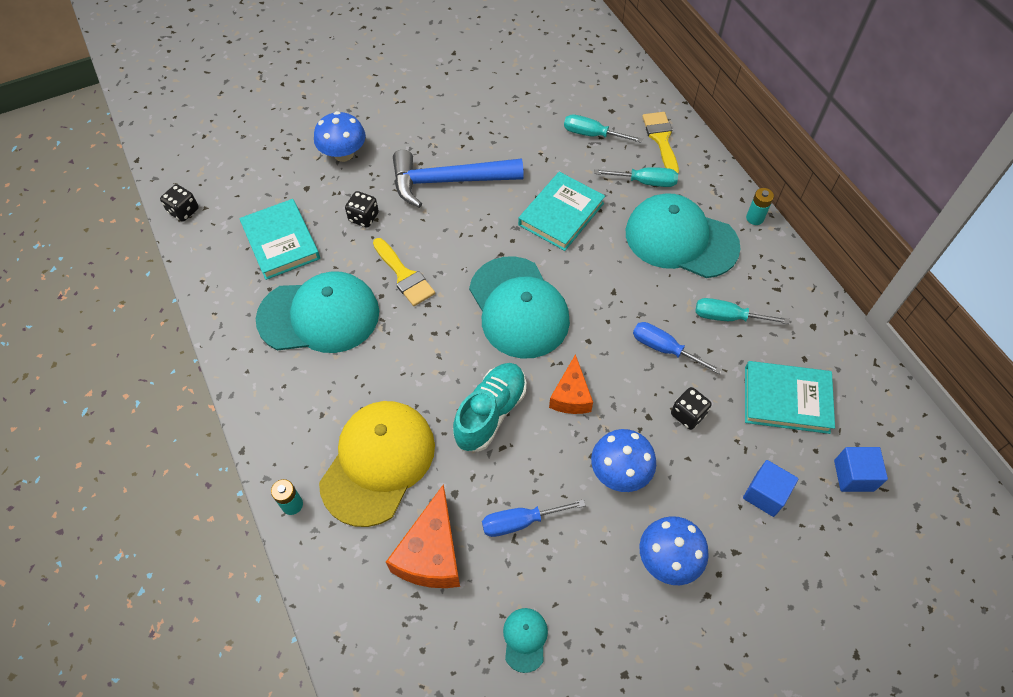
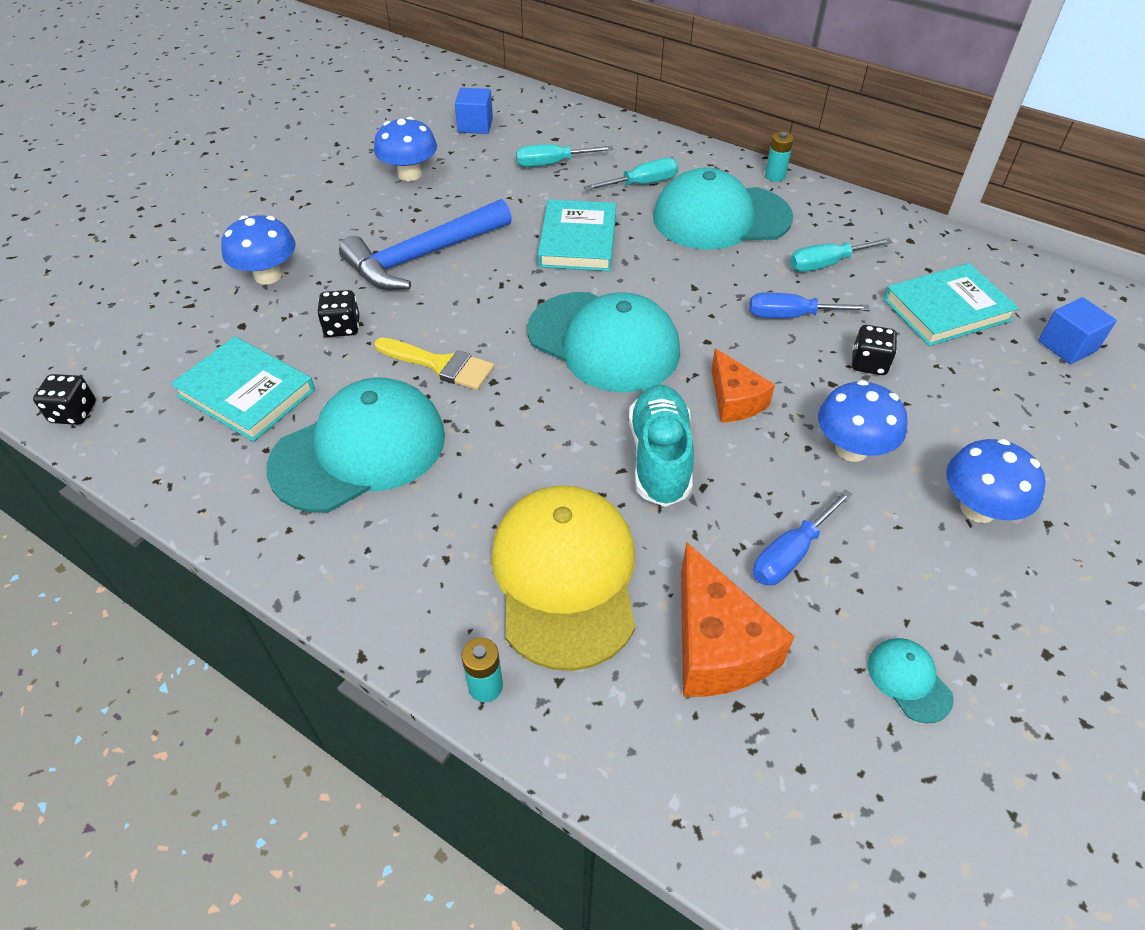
camera: 30 degrees left, 10 degrees down
yellow brush [642,112,679,174] -> none
blue cube [743,460,798,517] -> blue cube moved to [455,88,493,134]
none -> blue mushroom [374,117,437,181]

